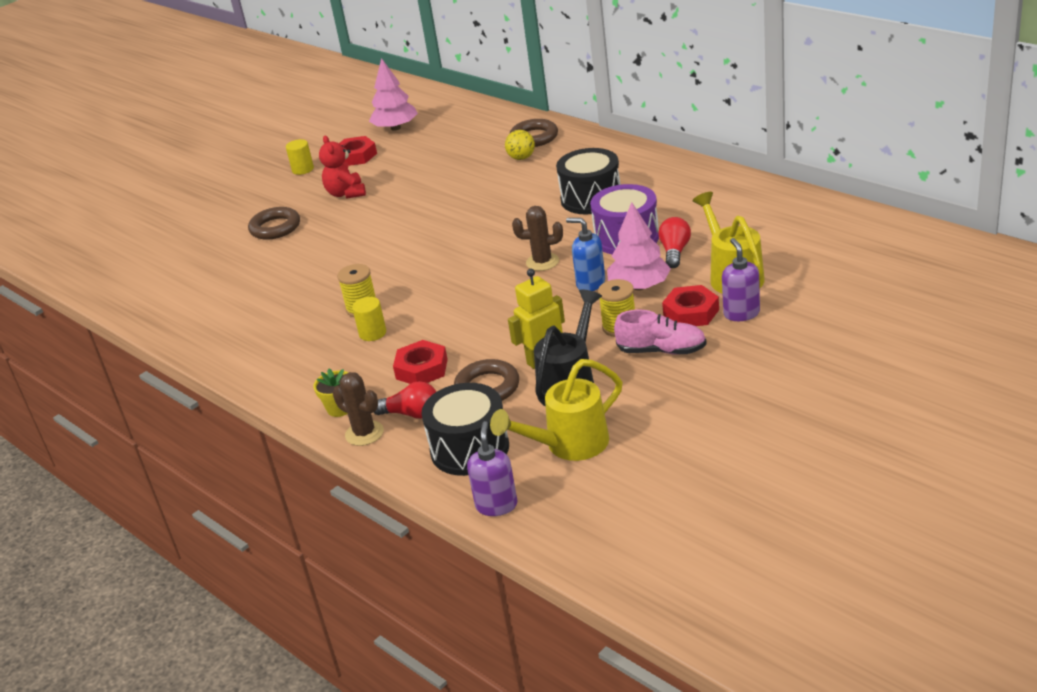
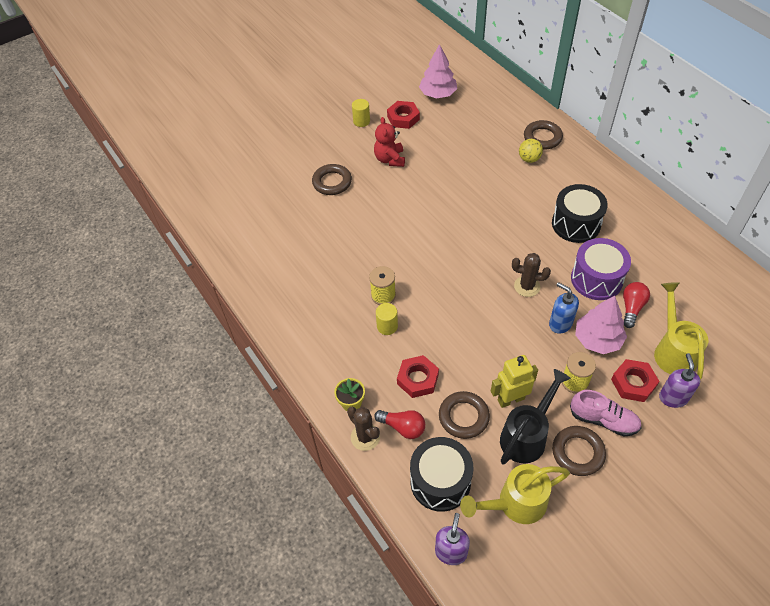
camera: 10 degrees right, 20 degrees up
none -> brown ring [552,426,606,476]

